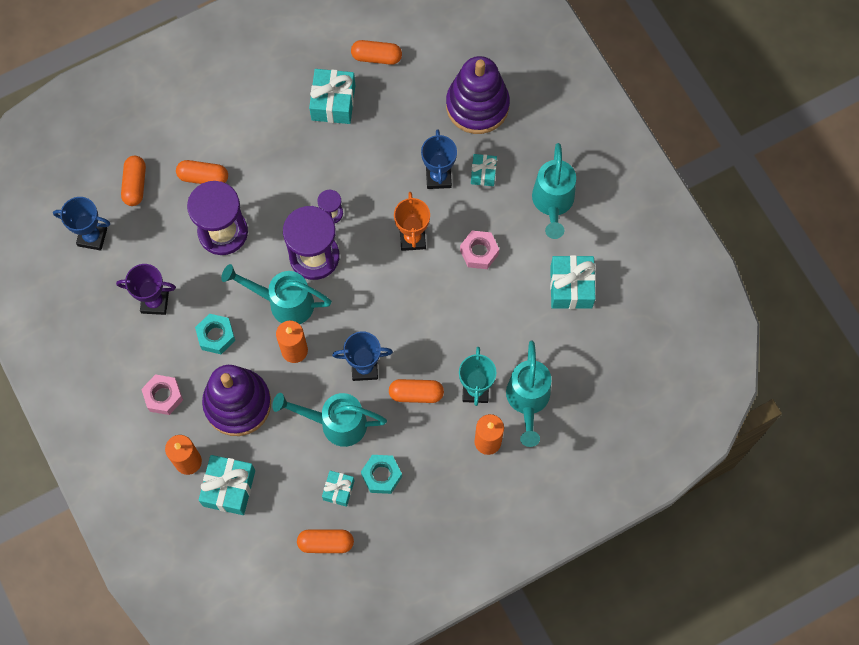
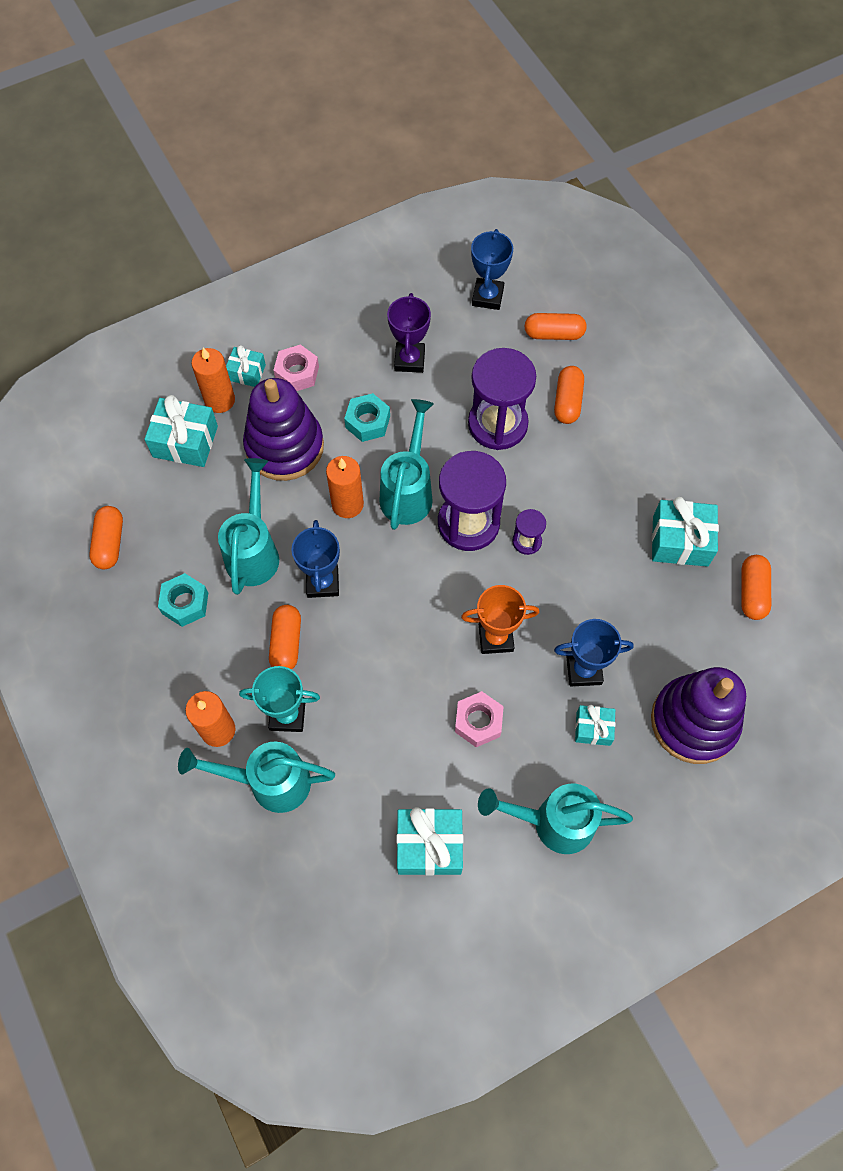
camera: 90 degrees right, 5 degrees down
turquoise gift [322,471,354,507] -> turquoise gift moved to [226,345,266,387]

